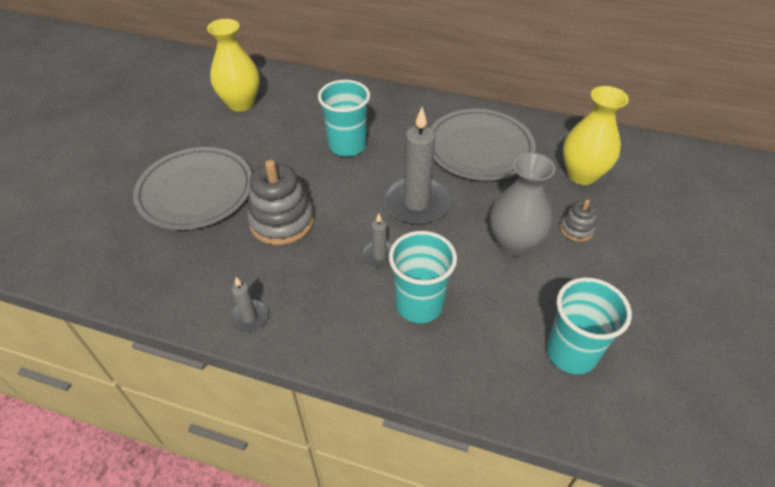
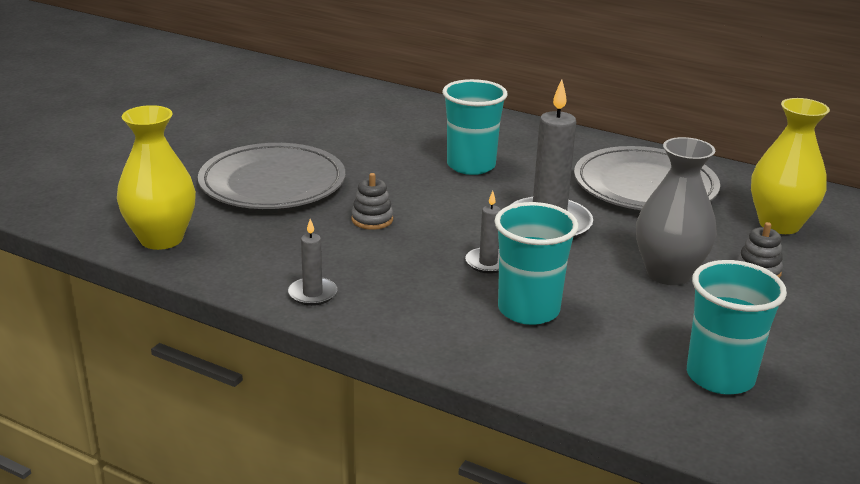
camera: 10 degrees right, 20 degrees down
yellow vase [207,19,260,112] -> yellow vase moved to [117,105,196,250]
grey stacking toy [247,160,314,245] -> grey stacking toy [351,173,393,230], size x0.51

